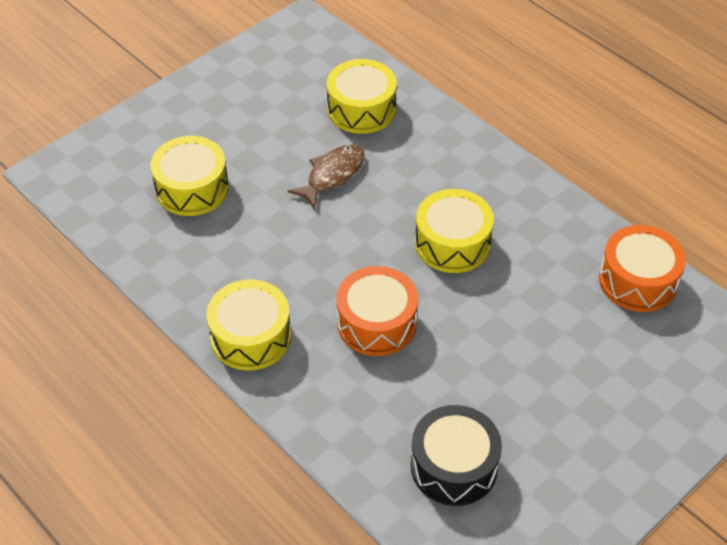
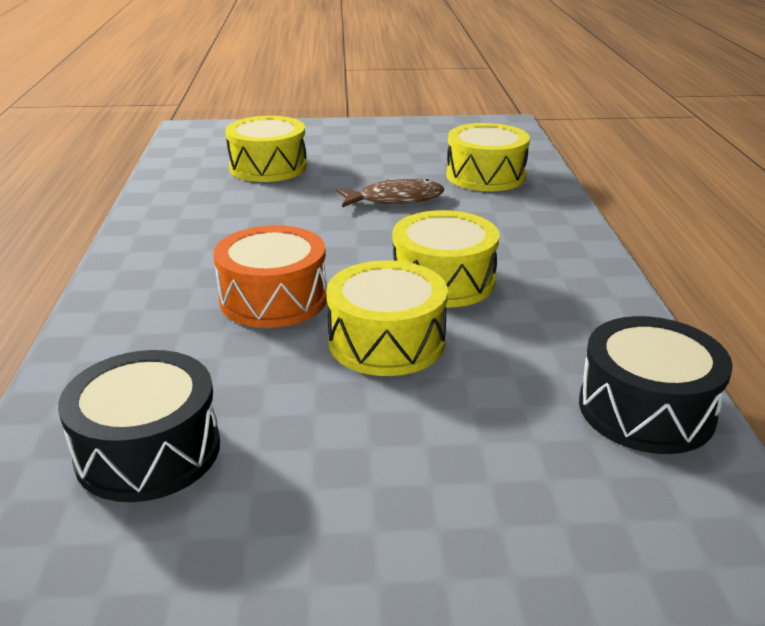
camera: 40 degrees right, 20 degrees down
yellow drum [207,279,291,371] -> yellow drum moved to [326,260,448,376]
orange drum [599,225,686,312] -> black drum [579,316,733,454]

